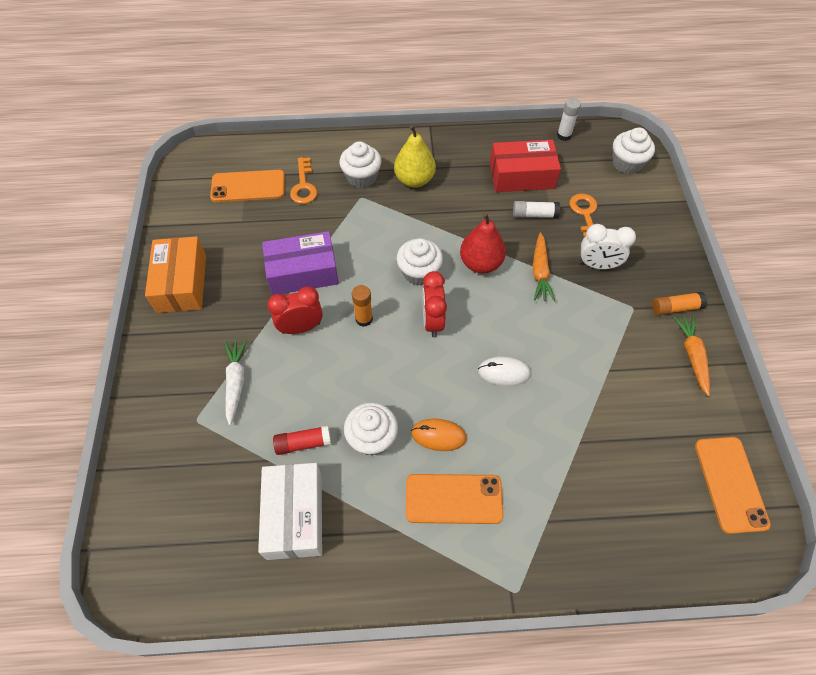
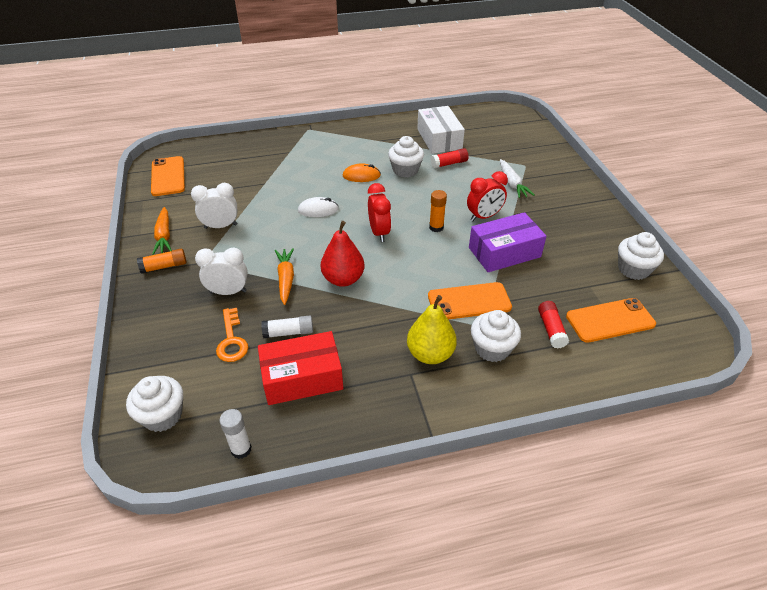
camera: 170 degrees right, 15 degrees down
orange box [145,236,206,313] -> none
orange key [290,157,317,204] -> red glue stick [538,301,569,349]
white cupcake [397,238,443,286] -> white cupcake moved to [618,232,664,280]
orange phone [406,474,504,524] -> orange phone moved to [428,282,512,320]
none -> white clock [191,183,237,229]

